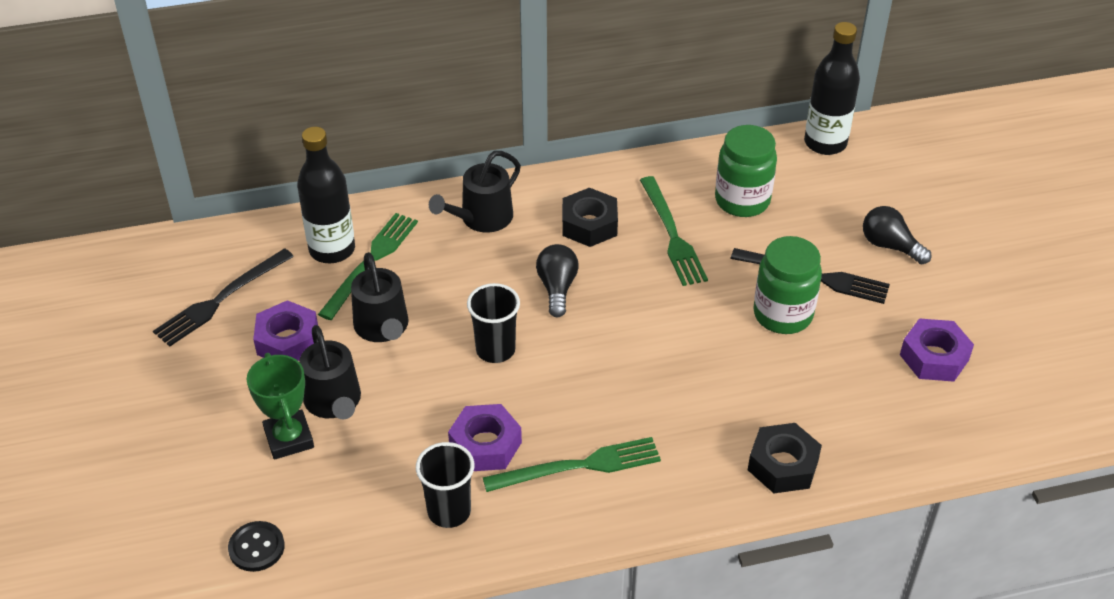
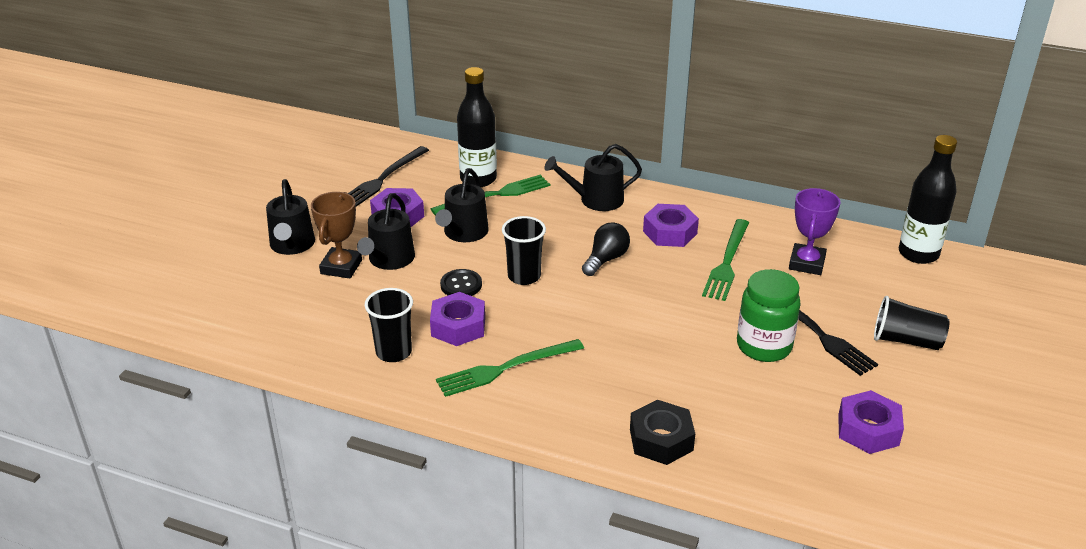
camera: 35 degrees right, 10 degrees down
black fork [153,248,294,347] -> black fork turned 45 degrees counterclockwise [348,146,429,207]
black button [228,521,285,572] -> black button moved to [440,269,482,296]
green trophy [247,353,314,460] -> brown trophy [311,192,362,278]
green fork [482,437,661,492] -> green fork turned 135 degrees clockwise [436,339,584,397]
black nut [562,188,618,247] -> purple nut [643,204,699,247]
green jar [715,125,777,217] -> purple trophy [789,188,840,275]
black light bulb [863,206,931,264] -> black cup [874,296,950,350]
none -> black watering can [266,179,315,255]

